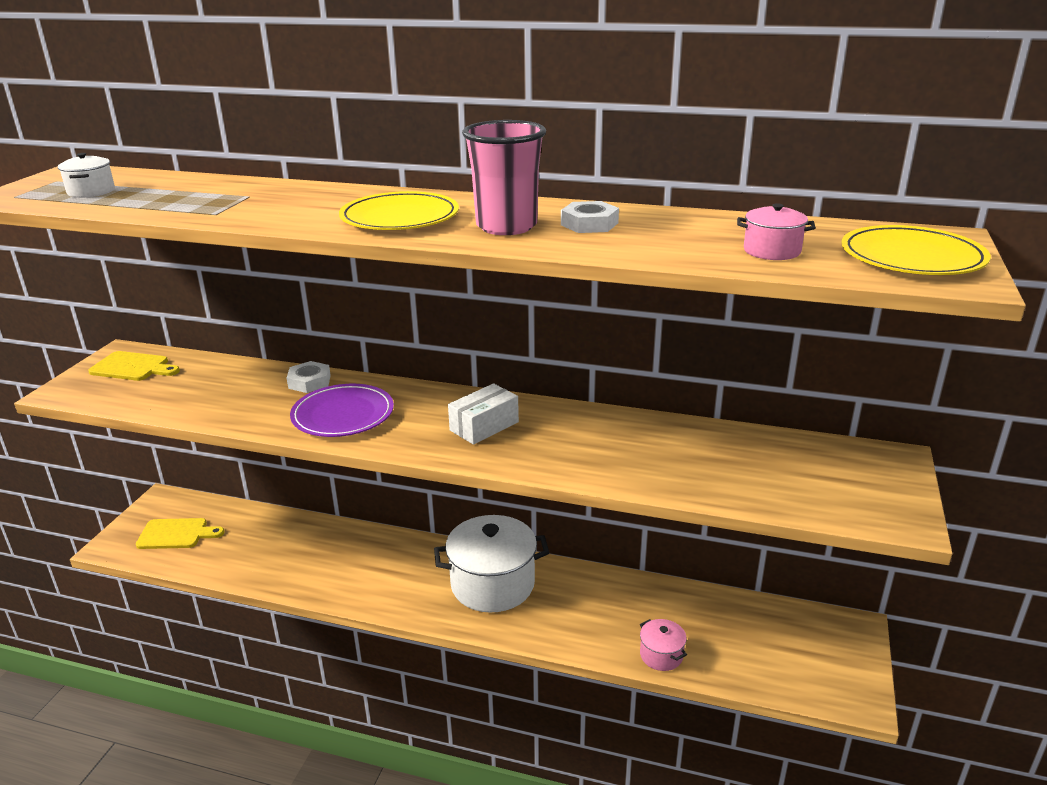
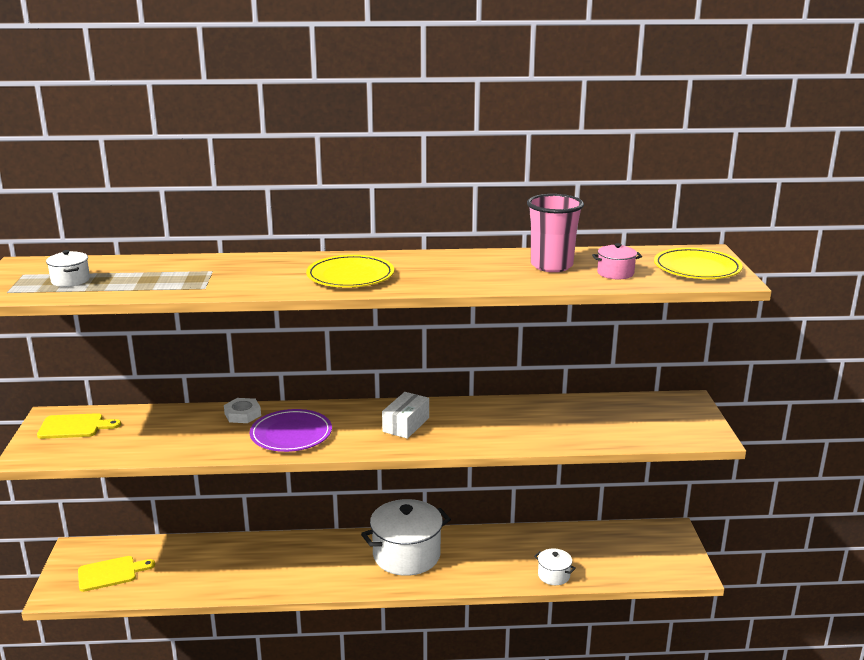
camera: 20 degrees left, 5 degrees down
pink cup [462,120,546,235] -> pink cup moved to [527,194,584,272]
white nut [561,201,619,233] -> none
pink pot [640,619,687,671] -> white pot [534,548,576,585]

